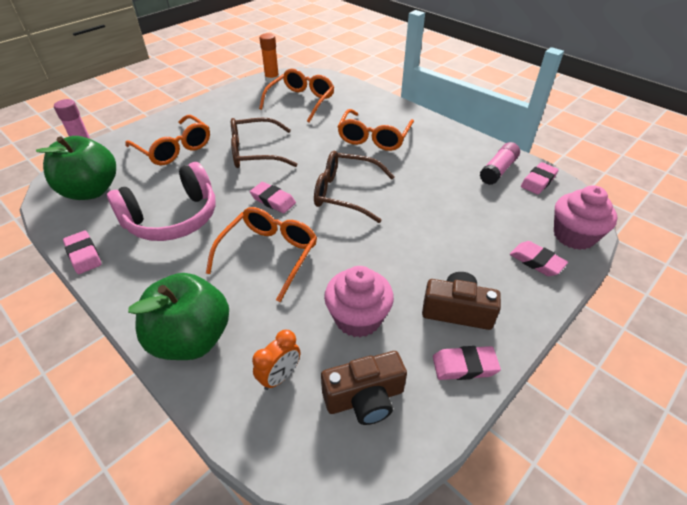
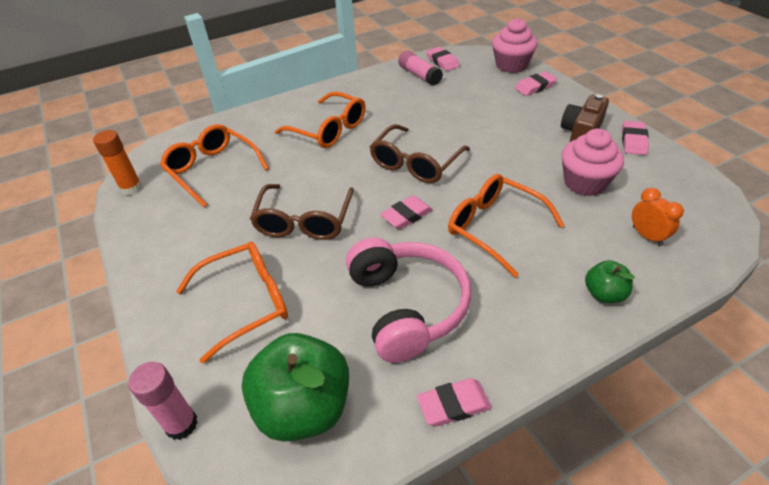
camera: 70 degrees left, 0 degrees up
green apple [128,273,229,360] -> green apple [585,260,635,303], size x0.50
brown camera [321,351,407,425] -> none

